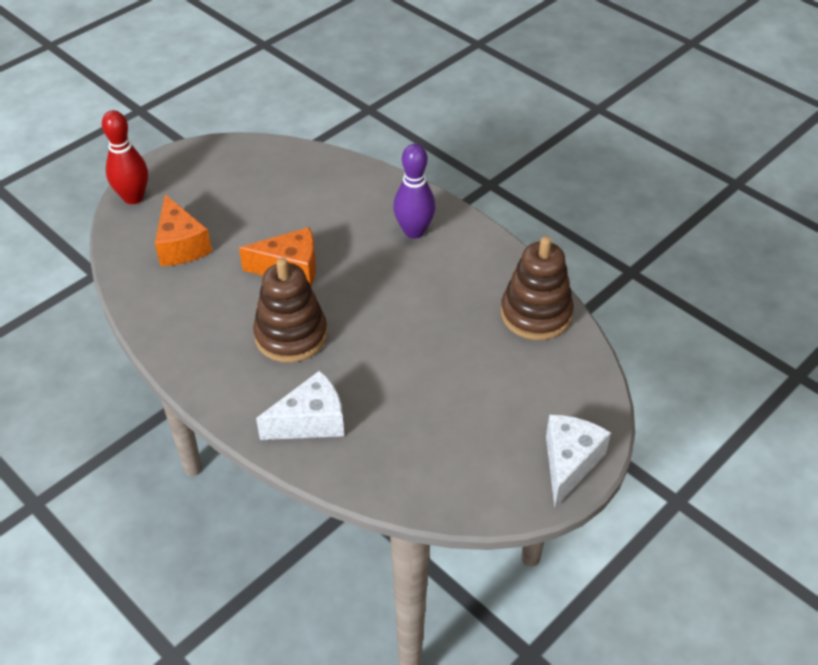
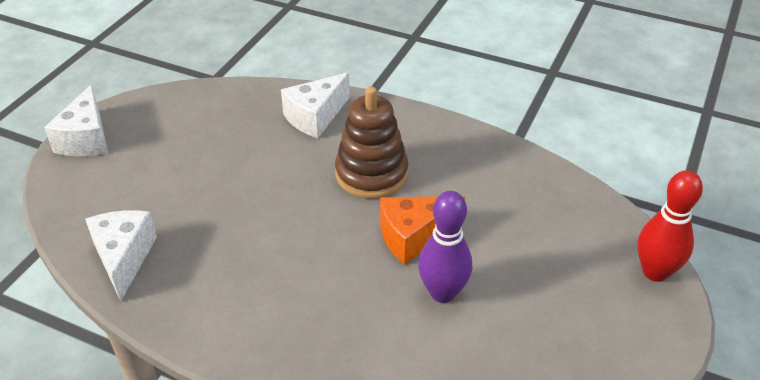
camera: 160 degrees right, 5 degrees down
orange cheese [155,194,212,266] -> none
purple bowling pin [393,144,436,239] -> purple bowling pin moved to [418,191,472,303]
brown stacking toy [501,236,574,340] -> white cheese [85,210,157,301]

